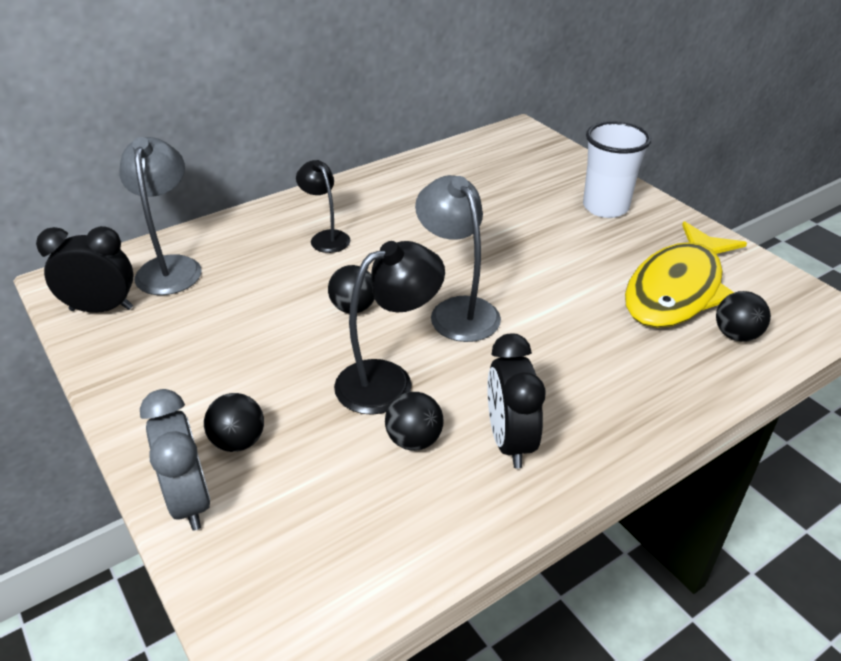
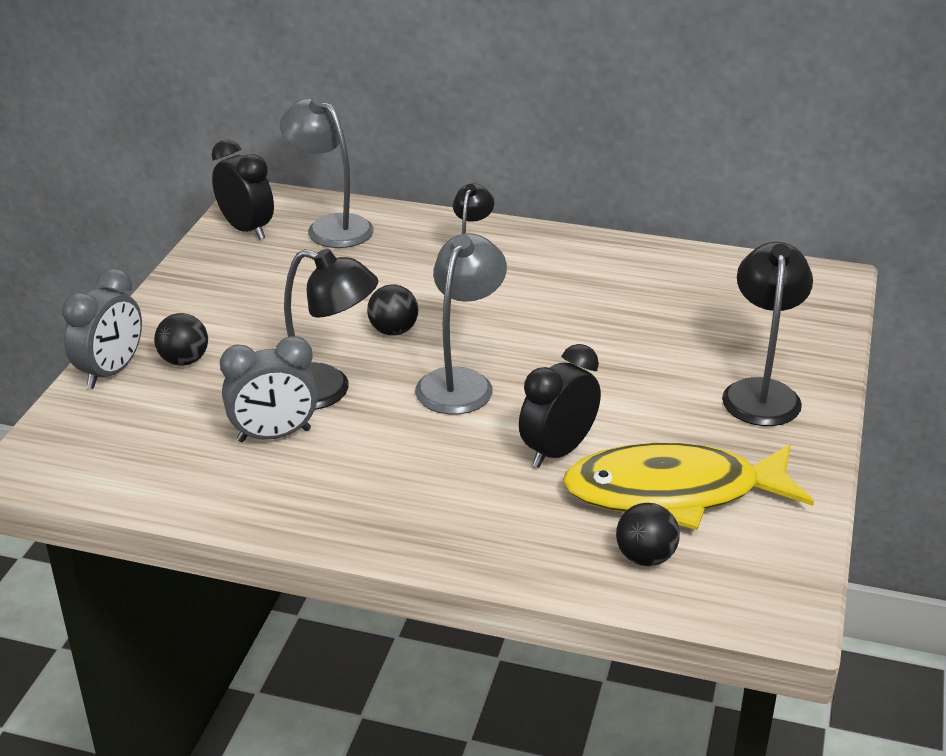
camera: 50 degrees right, 5 degrees down
grey lamp [119,137,201,295] -> grey lamp turned 90 degrees counterclockwise [280,95,374,248]
black ball [385,392,444,451] -> grey clock [220,336,318,442]
black clock [487,333,546,469] -> black clock moved to [519,344,601,468]
white cup [583,121,651,218] -> black lamp [722,242,813,426]

